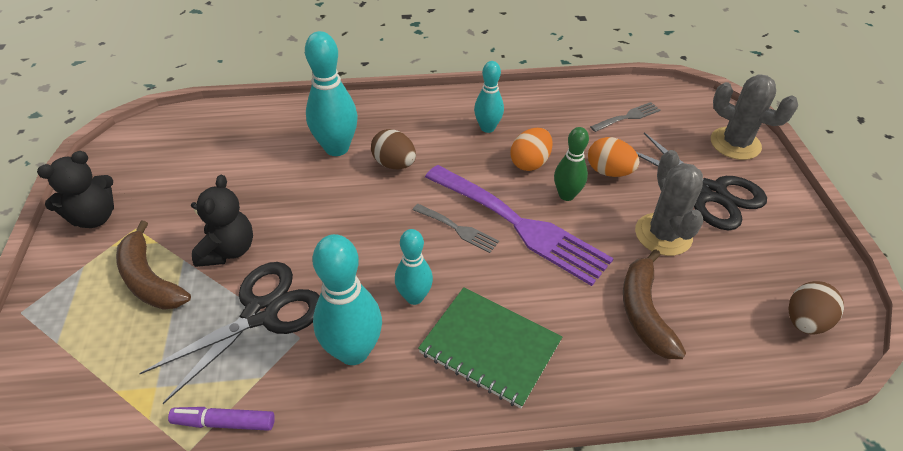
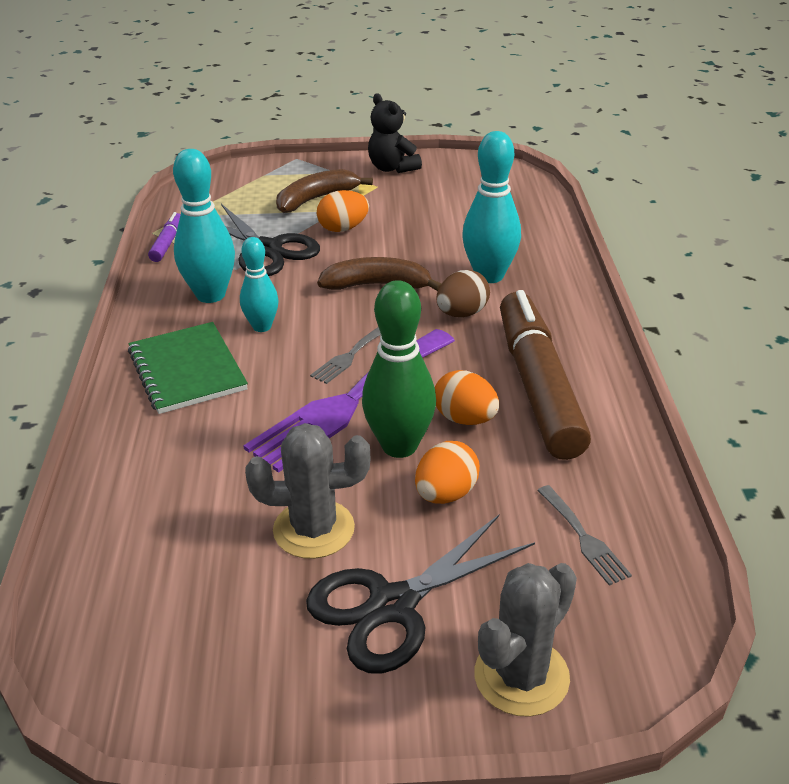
camera: 95 degrees right, 10 degrees down
black teddy bear [191,175,253,267] -> orange egg [317,190,369,232]
green notebook [418,287,562,408] -> green notebook turned 60 degrees counterclockwise [128,322,248,414]
turquoise bowling pin [474,61,504,133] -> brown marker [500,290,591,460]
green bowling pin [554,127,589,201] -> green bowling pin [362,280,436,458], size x1.62
brown banana [623,249,686,359] -> brown banana moved to [317,257,441,291]
brown egg [788,281,844,334] -> none

